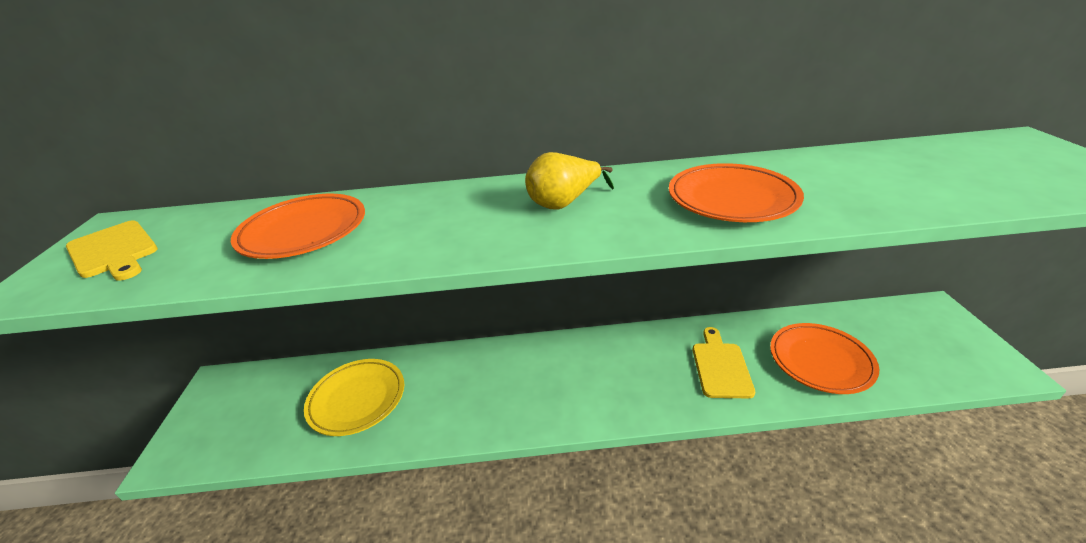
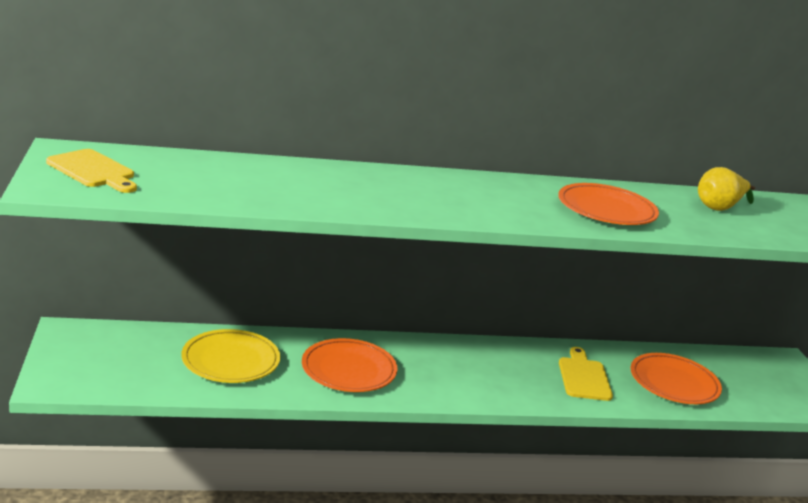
camera: 10 degrees left, 10 degrees down
orange plate [231,194,365,259] -> orange plate moved to [302,338,397,392]
yellow pear [525,152,614,210] -> yellow pear moved to [698,167,755,211]

